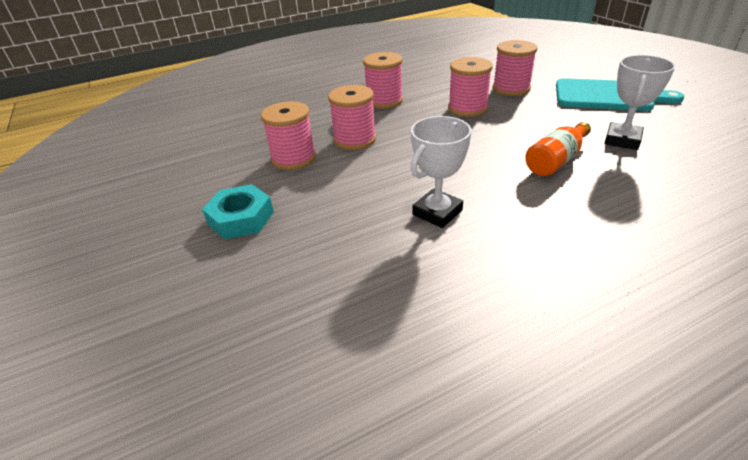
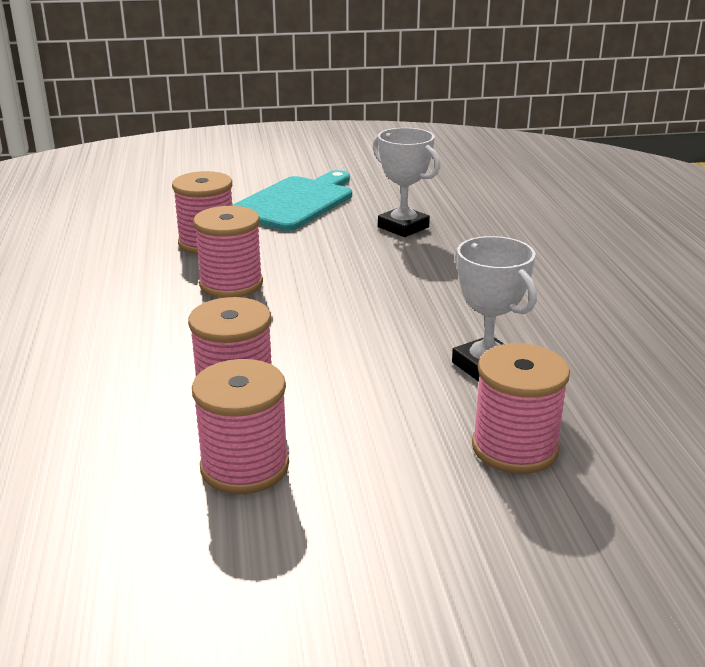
camera: 75 degrees left, 10 degrees down
turquoise nut [202,184,274,239] -> none
pink spool [363,52,403,109] -> pink spool moved to [472,343,570,474]
orange bottle [525,122,591,176] -> none

